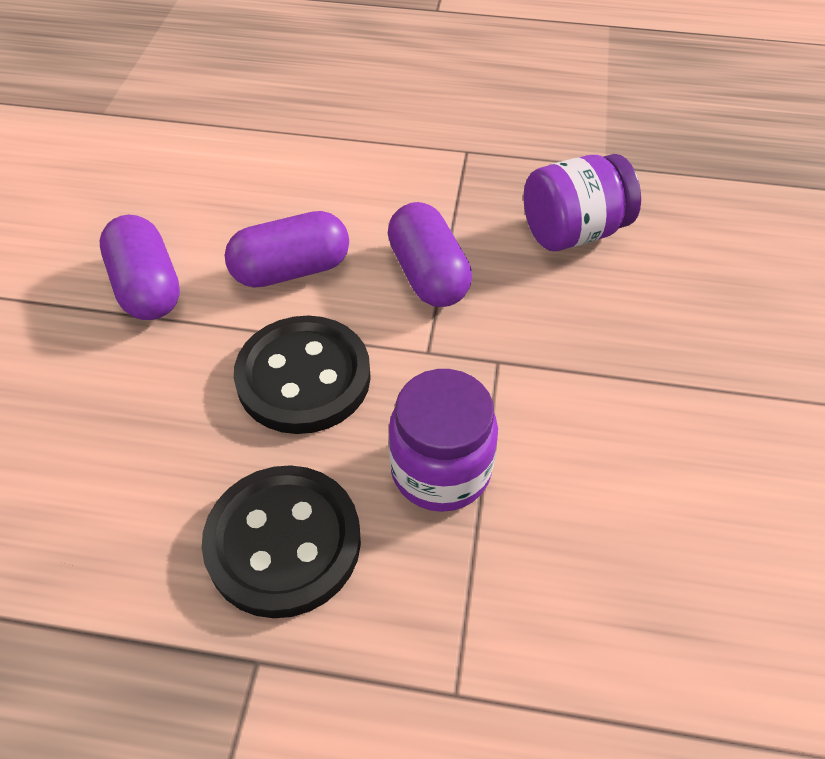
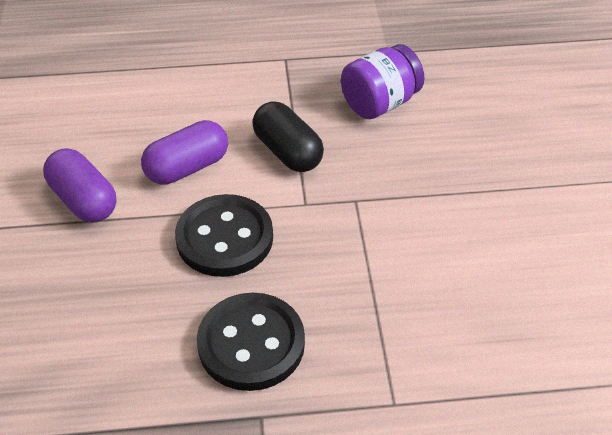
camera: 15 degrees left, 5 degrees down
purple capsule [388,202,472,307] -> black capsule [252,102,324,172]
purple jar [389,369,498,512] -> none

